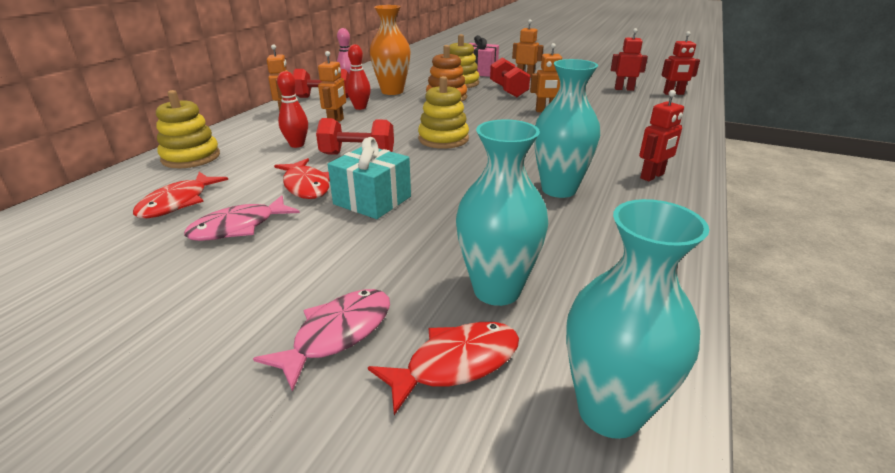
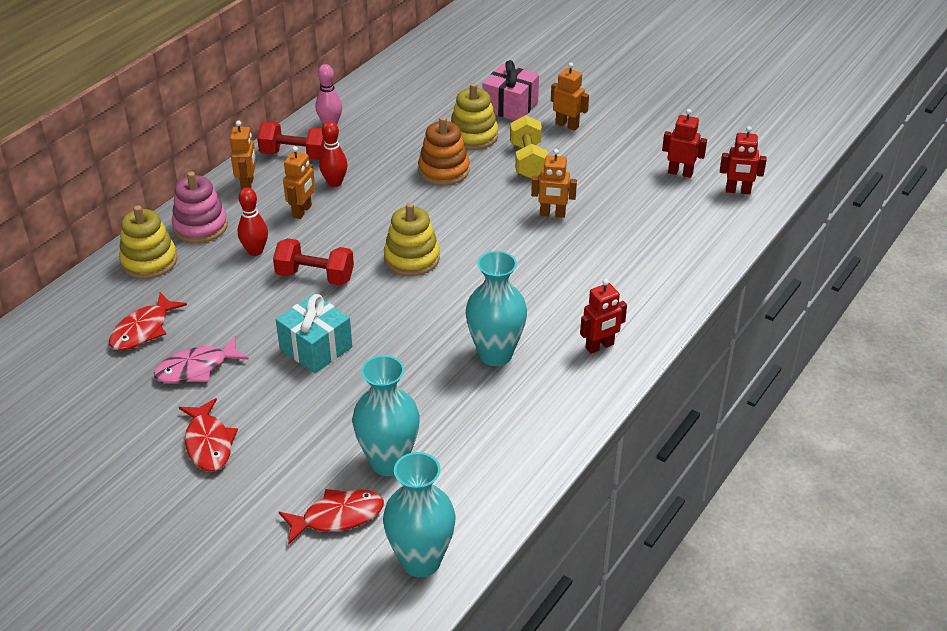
camera: 10 degrees right, 10 degrees up
pink fish [253,289,390,392] -> none
red fish [274,158,330,199] -> red fish moved to [179,398,238,471]
orange vase [370,5,411,95] -> none
red dumbbell [490,58,530,97] -> yellow dumbbell [510,115,548,179]
none -> pink stacking toy [172,171,228,243]

